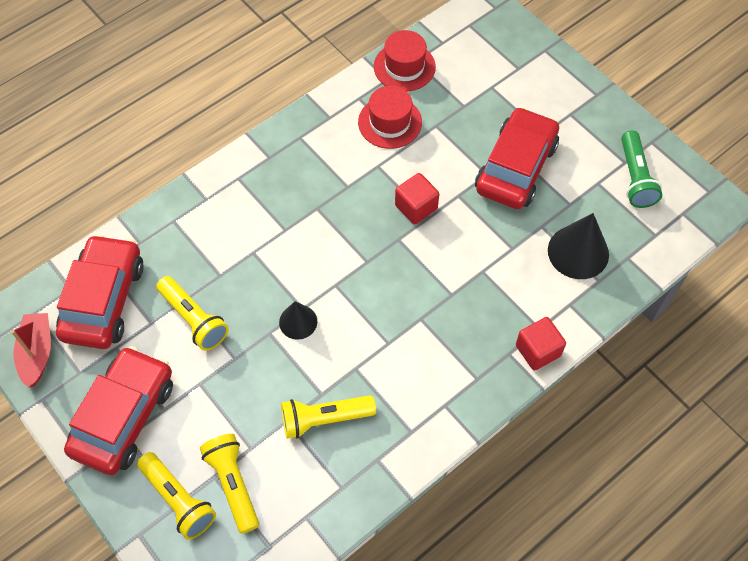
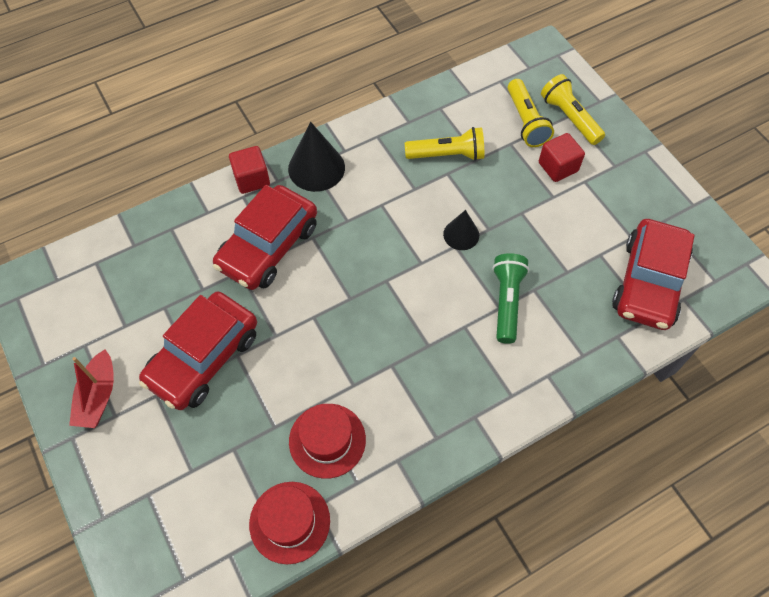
camera: 170 degrees left, 0 degrees up
red boat [11,313,51,388] -> red boat moved to [69,349,114,428]
red car [64,346,173,475] -> red car moved to [213,185,317,290]
yellow flashlight [156,276,229,351] -> none
red cube [395,173,439,225] -> red cube moved to [539,133,585,182]
black cone [548,213,609,279] -> black cone moved to [288,122,345,192]
green flashlight [621,130,662,208] -> green flashlight moved to [492,253,529,344]

